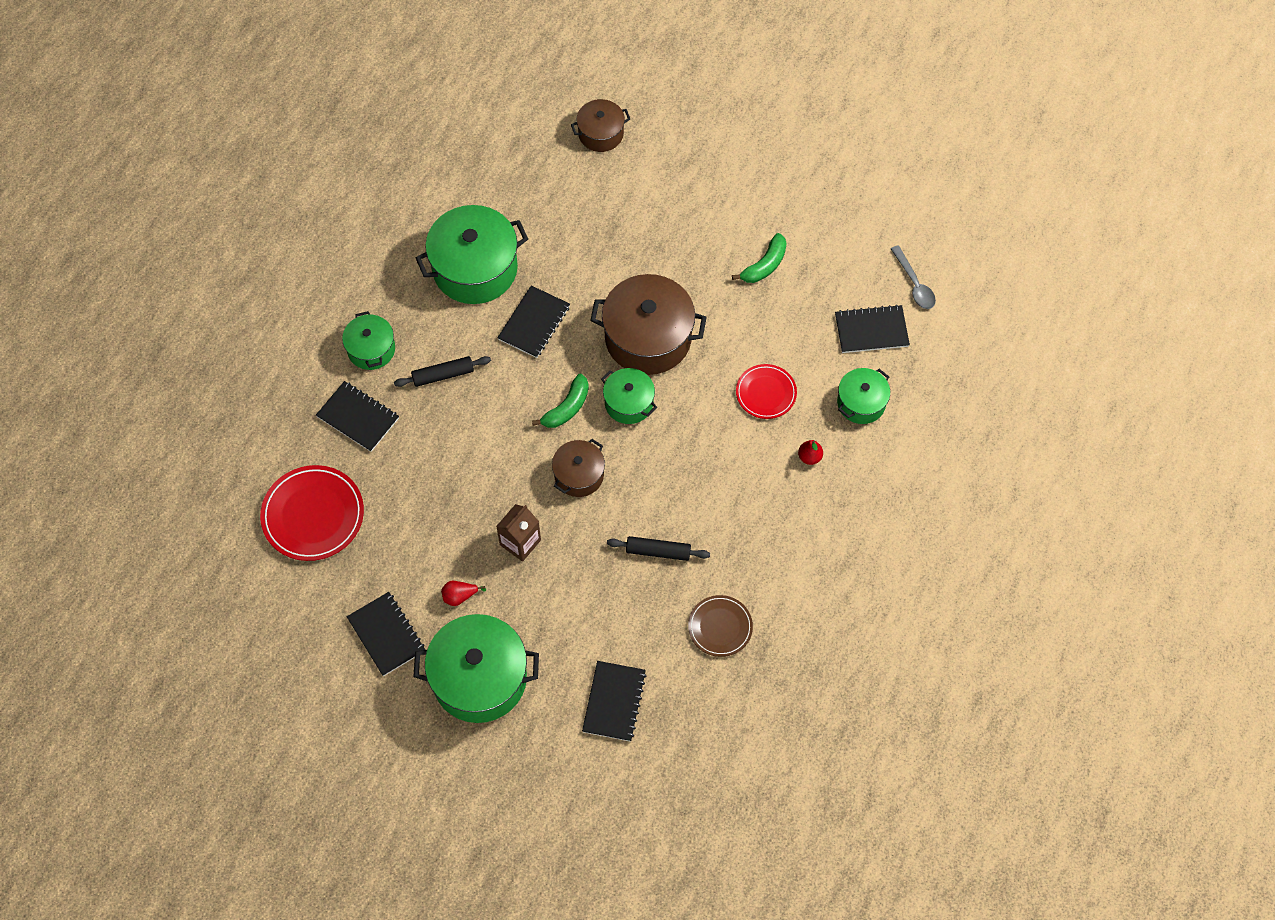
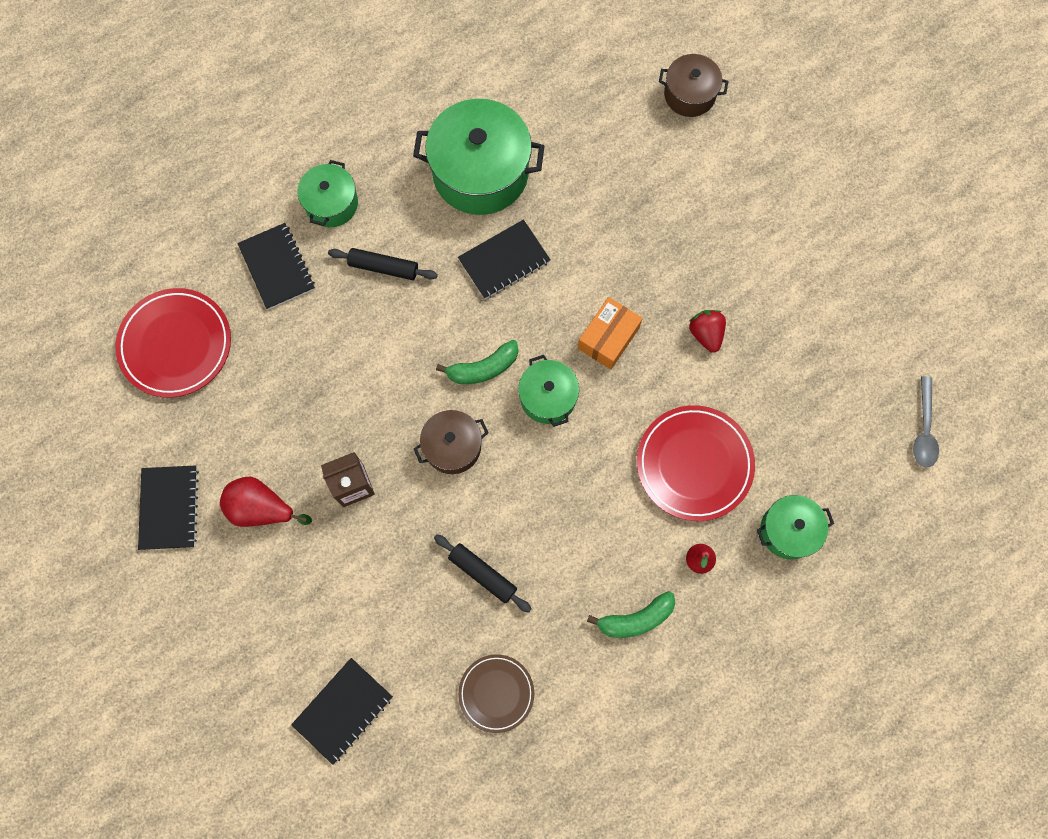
camera: 30 degrees right, 10 degrees up
green pot [413,614,539,723] -> none
red pear [441,581,486,606] -> red pear [220,477,312,527], size x1.72
brown pot [590,274,707,375] -> orange box [578,297,643,369]
green banana [732,233,787,283] -> green banana moved to [587,591,675,638]
red plate [736,364,797,419] -> red plate [637,405,755,521], size x1.64
black notebook [835,305,910,353] -> none
none -> red strawberry [689,310,726,353]

